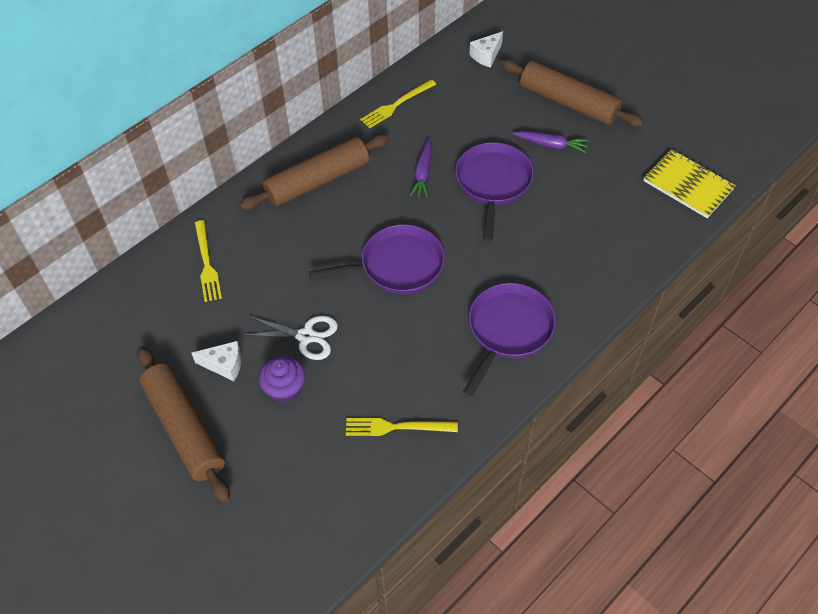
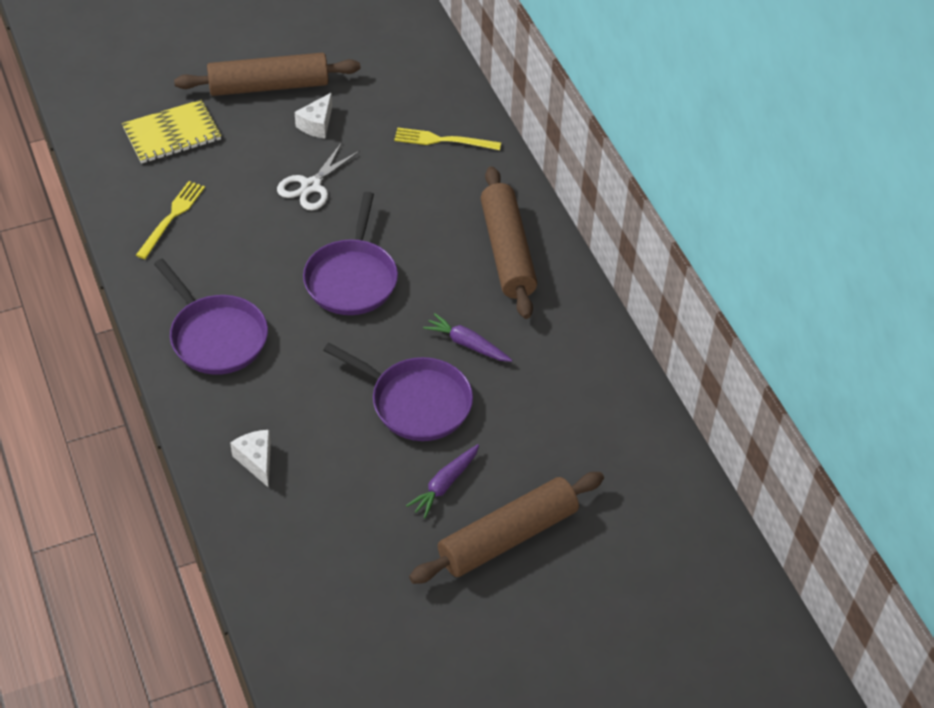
camera: 110 degrees right, 5 degrees down
purple cupcake [259,356,305,403] -> none
yellow fork [360,80,436,128] -> none
white cheese [469,31,503,68] -> white cheese moved to [230,430,271,487]
yellow notebook [643,149,736,218] -> yellow notebook moved to [122,100,221,164]

